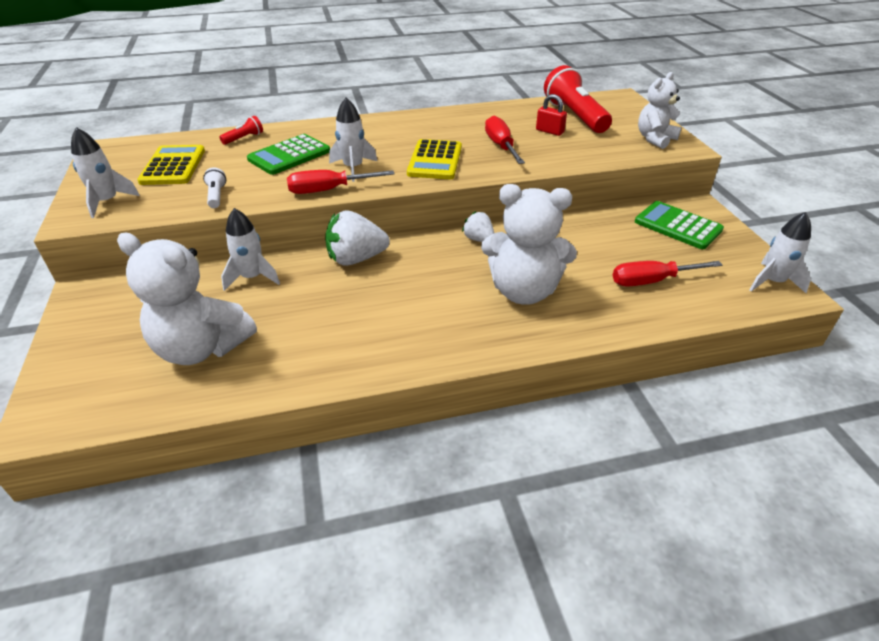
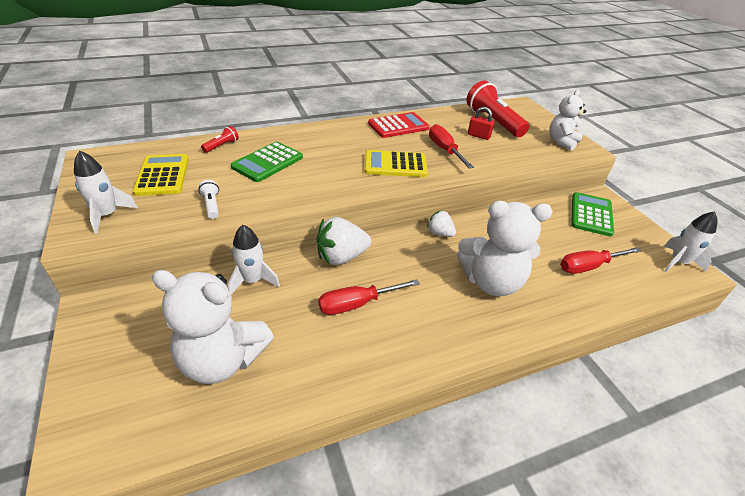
camera: 10 degrees left, 0 degrees up
red screwdriver [287,170,395,194] -> red screwdriver moved to [318,279,420,315]
white rocket [329,98,377,182] -> none
yellow calculator [407,139,462,179] -> yellow calculator turned 90 degrees clockwise [365,150,428,177]
green calculator [635,201,724,249] -> green calculator turned 75 degrees clockwise [571,192,614,237]
none -> red calculator [368,112,430,138]

